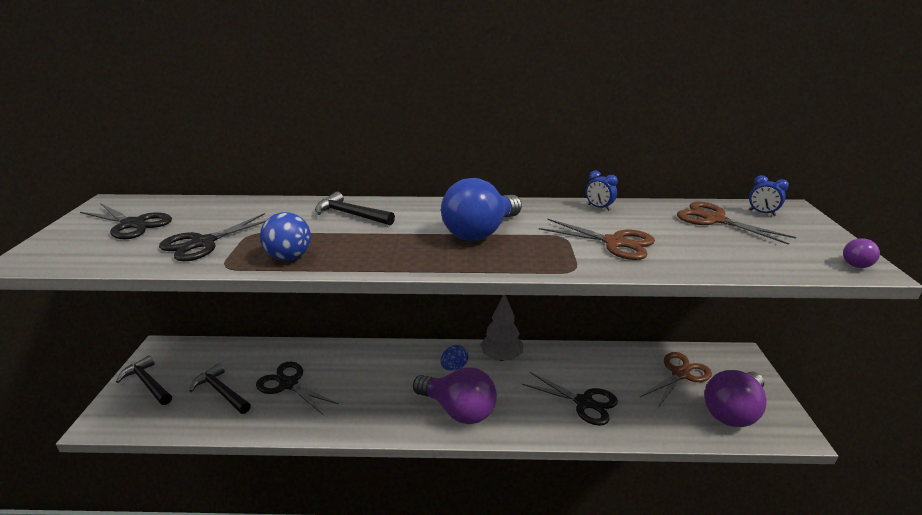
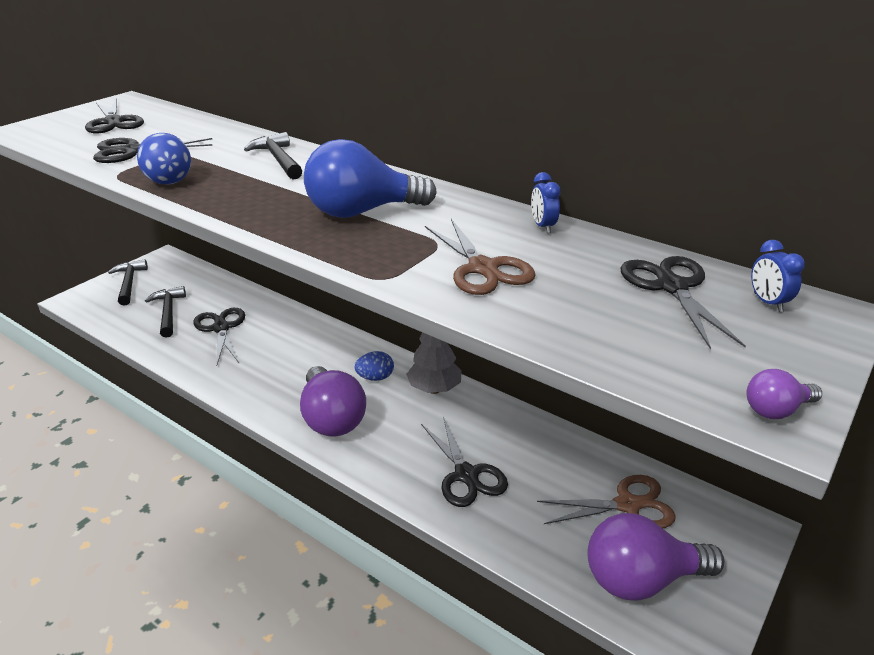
camera: 35 degrees right, 5 degrees up
brown scissors [677,202,796,245] -> black scissors [621,256,746,350]

